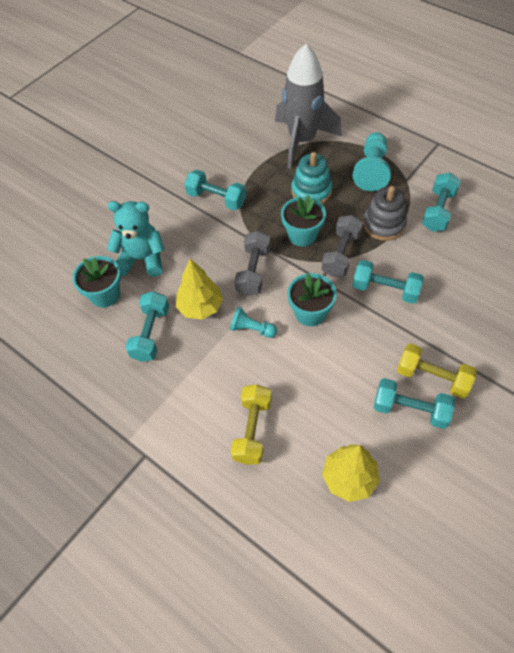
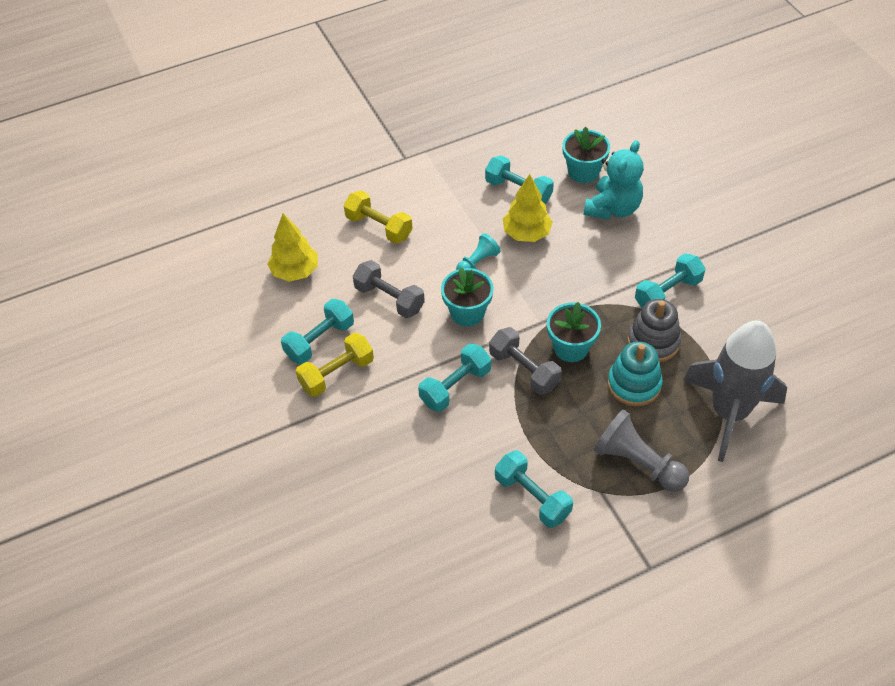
camera: 115 degrees right, 5 degrees down
grey dumbbell [235,231,271,296] -> grey dumbbell moved to [353,260,425,318]
turquoise pawn [353,132,391,191] -> grey pawn [594,409,689,492]
grey stacking toy [363,186,407,241] -> grey stacking toy moved to [627,299,681,362]

